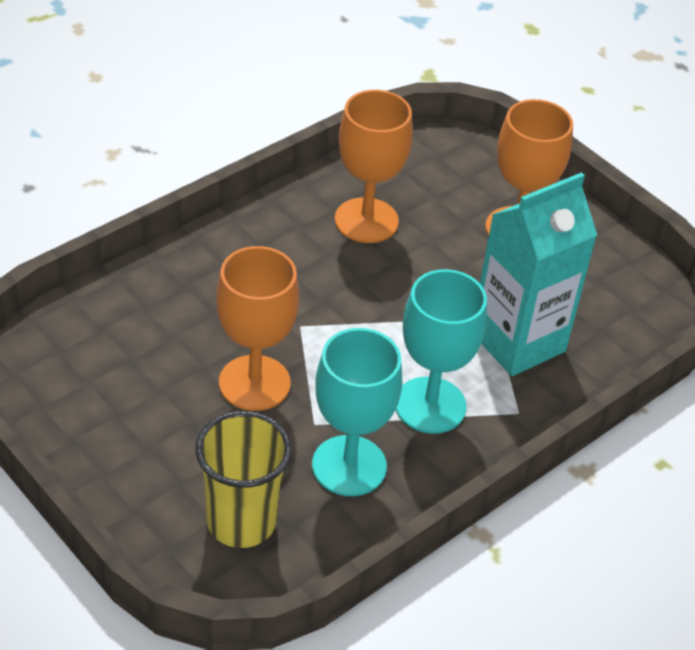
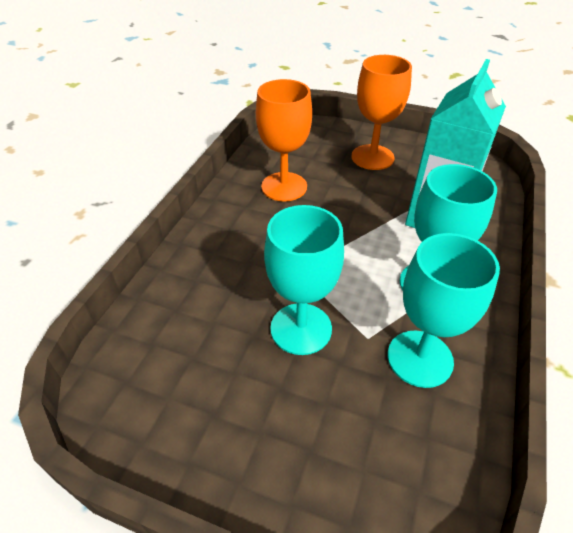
camera: 25 degrees left, 0 degrees up
yellow cup [195,411,292,548] -> none
orange goblet [216,246,299,411] -> turquoise goblet [264,205,344,355]

